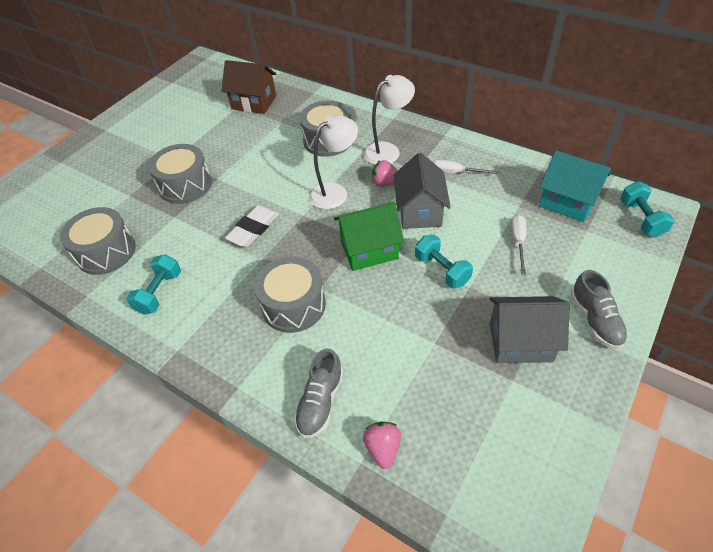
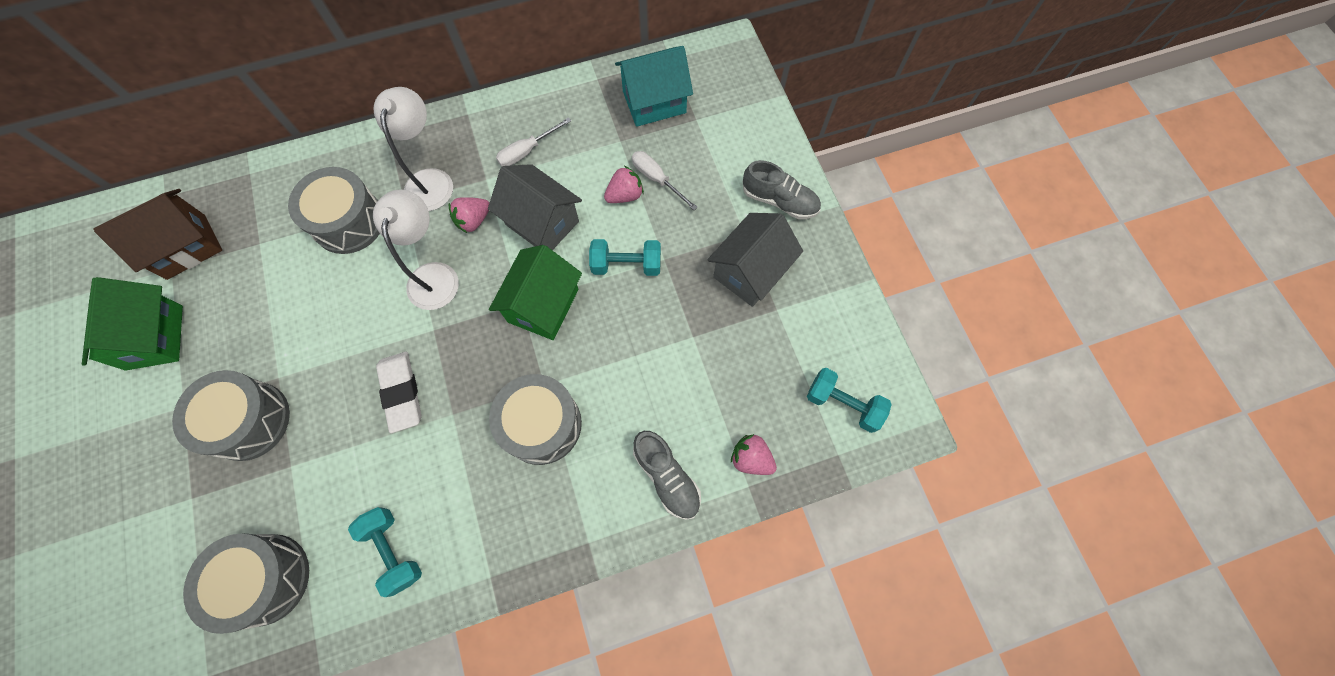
camera: 55 degrees left, 20 degrees up
turquoise dumbbell [620,181,674,237] -> turquoise dumbbell moved to [807,368,892,433]
none -> green house [82,277,183,370]
none -> pink strawberry [604,166,644,203]

